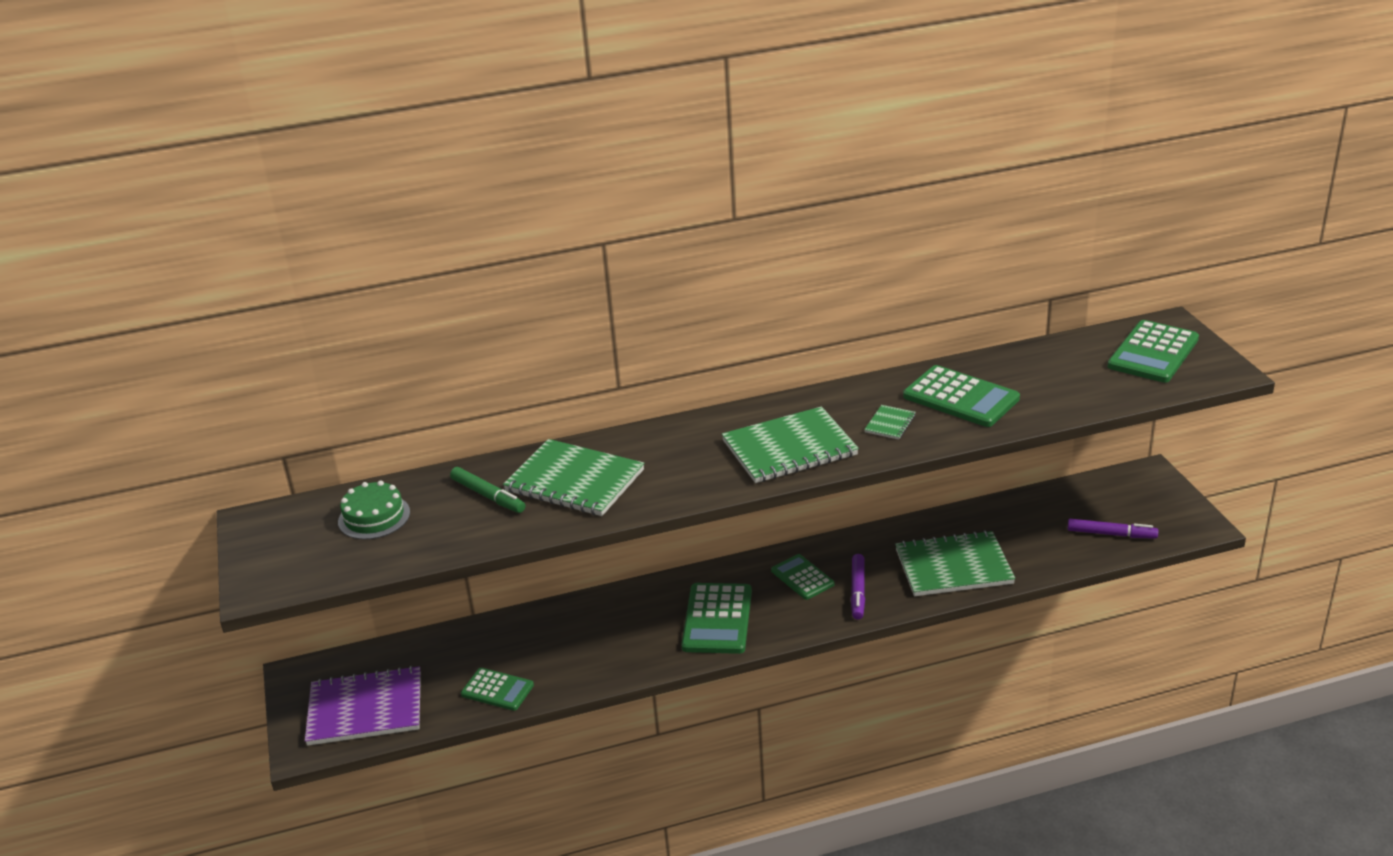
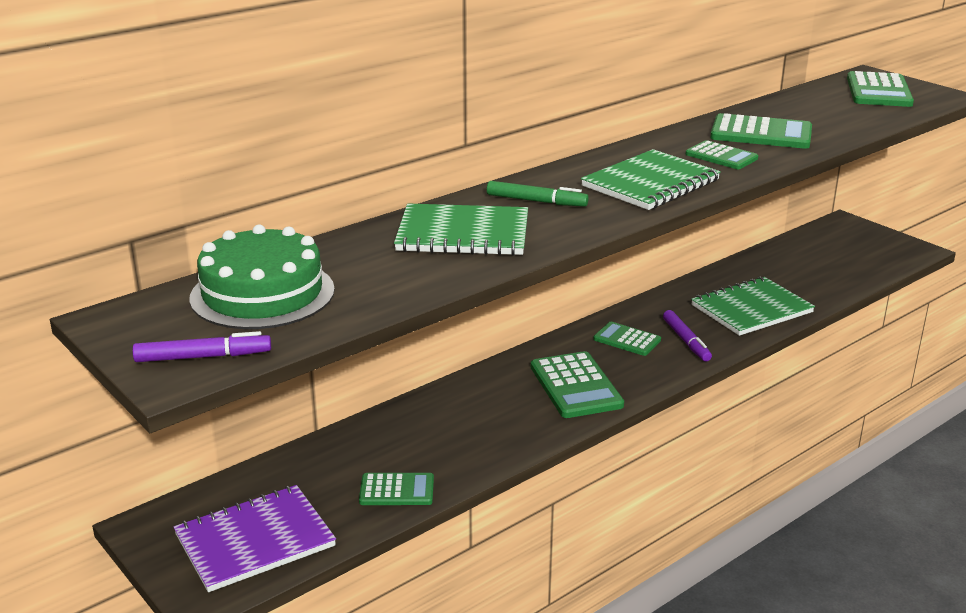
camera: 25 degrees left, 5 degrees down
green cake [338,481,410,540] -> green cake [190,224,335,329], size x1.66
green marker [450,467,525,513] -> green marker moved to [487,181,589,207]
green notebook [864,405,916,440] -> green calculator [685,140,758,169]
purple marker [1068,519,1158,539] -> purple marker moved to [132,331,271,362]

